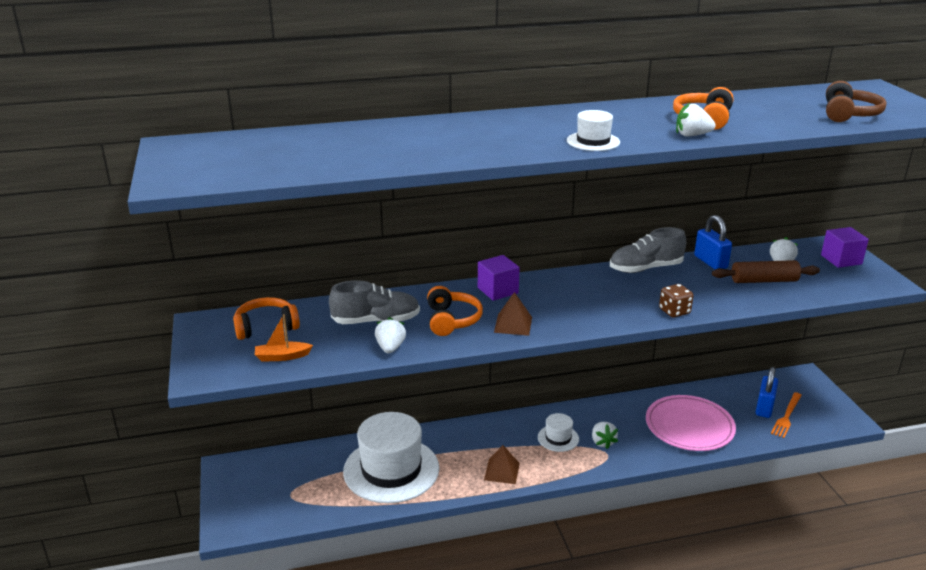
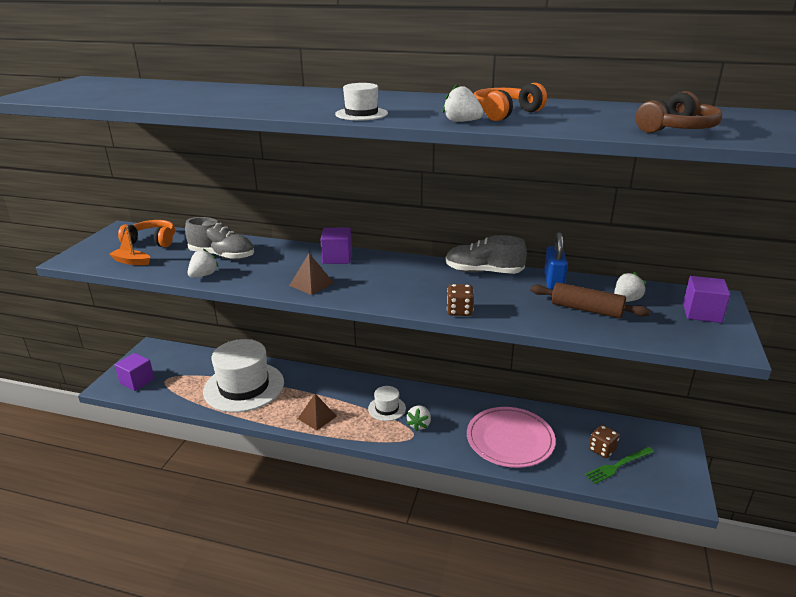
camera: 30 degrees right, 0 degrees up
orange headphones [427,286,483,336] -> none
blue padlock [756,367,778,418] -> brown dice [589,425,620,458]
orange fork [771,392,802,438] -> green fork [585,447,654,484]
none -> purple cube [115,353,155,391]

